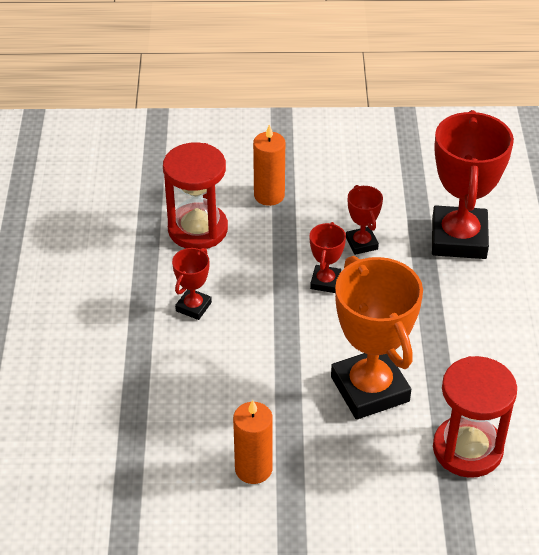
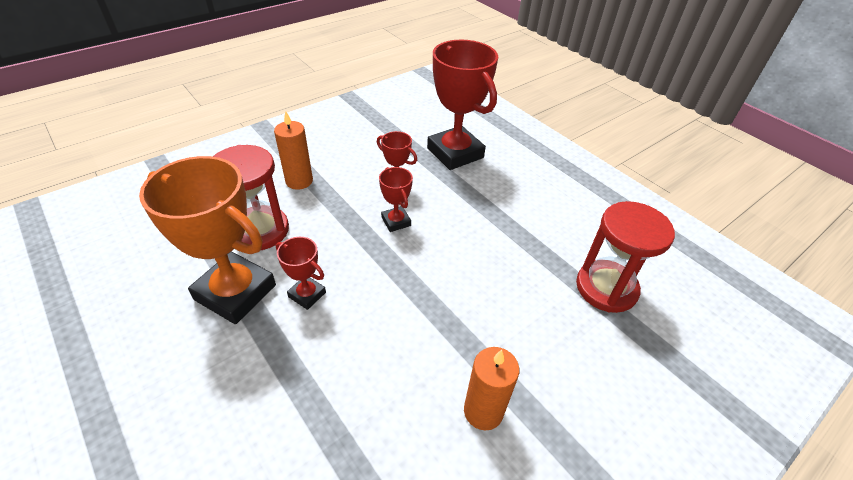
camera: 40 degrees left, 0 degrees up
red trophy [172,248,212,320] -> red trophy turned 45 degrees counterclockwise [276,237,326,310]
orange trophy [331,256,423,420] -> orange trophy moved to [139,156,276,324]

